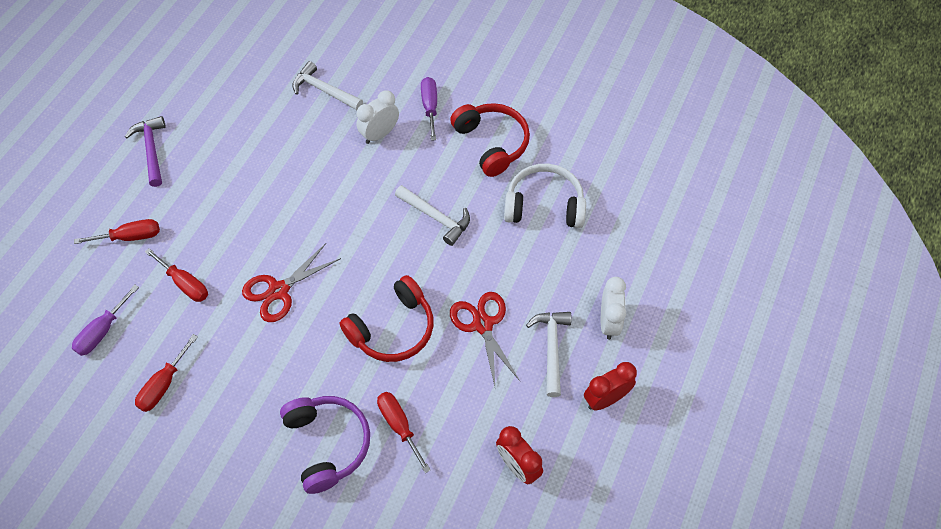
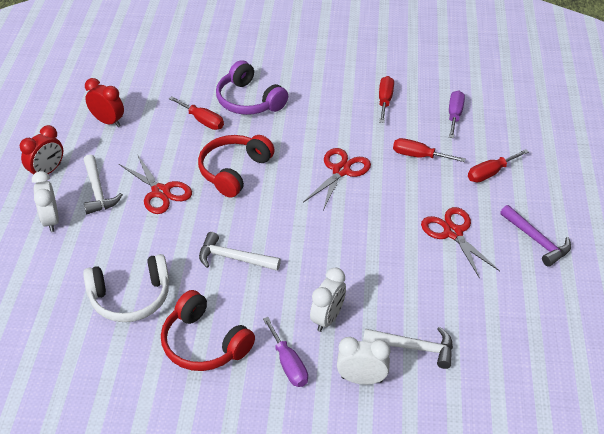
camera: 160 degrees right, 15 degrees down
none -> white clock [337,337,390,385]
none -> red scissors [421,207,500,279]

